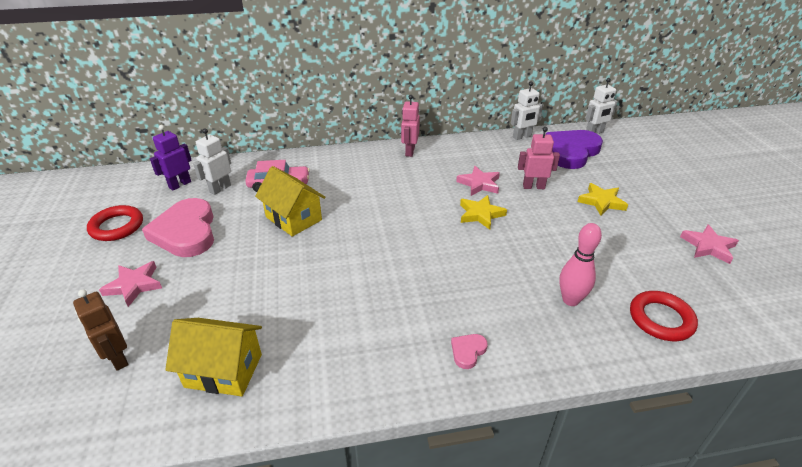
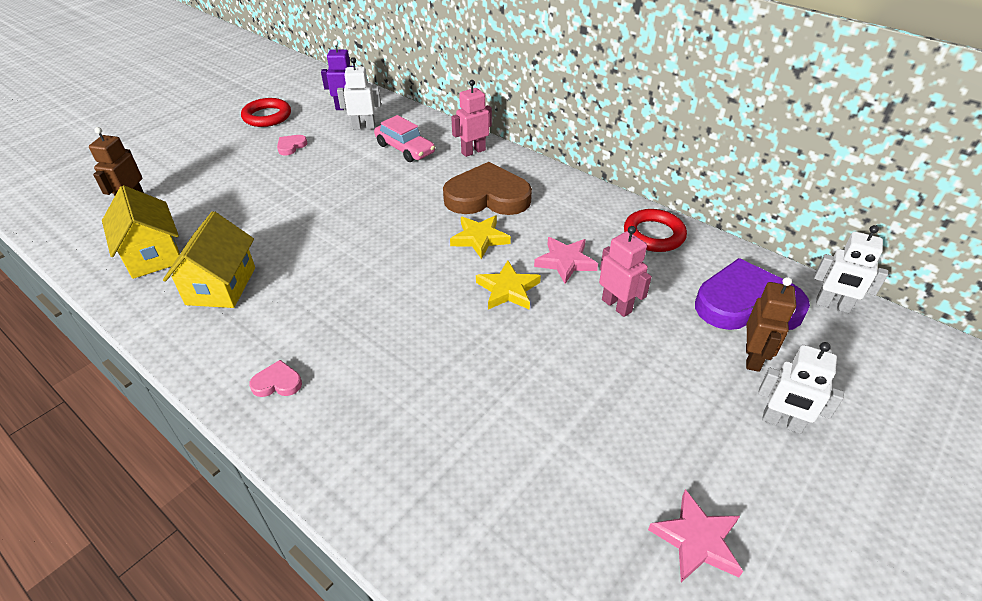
camera: 50 degrees right, 5 degrees up
pink star [99,261,162,307] -> none
pink heart [142,198,214,257] -> pink heart [277,135,307,156], size x0.42
yellow house [255,166,325,237] -> yellow house moved to [163,211,255,308]
pink robot [401,95,420,157] -> pink robot moved to [451,80,492,157]
white robot [511,81,543,140] -> white robot moved to [758,342,844,434]
pink bowling pin [559,223,602,306] -> none
yellow star [578,183,628,216] -> yellow star moved to [450,215,511,259]
red ring [630,291,698,341] -> red ring moved to [624,209,687,252]
none -> brown heart [443,162,532,215]
none -> brown robot [746,277,796,372]

